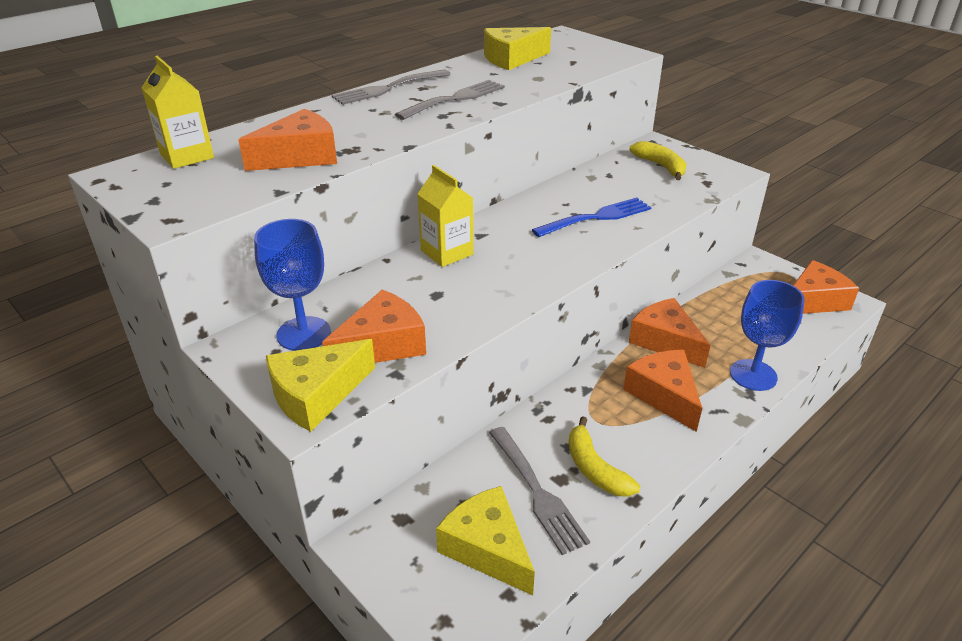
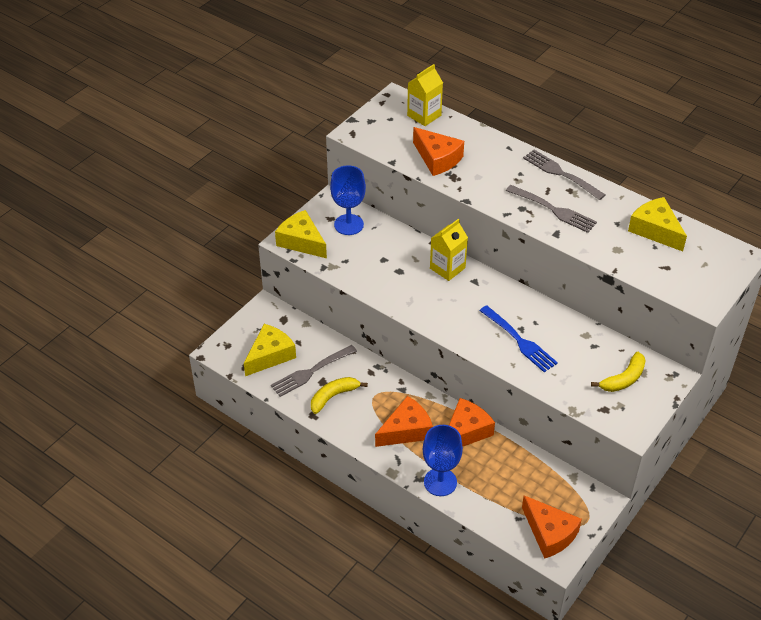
camera: 80 degrees right, 10 degrees up
orange cheese [322,289,426,363] -> none

